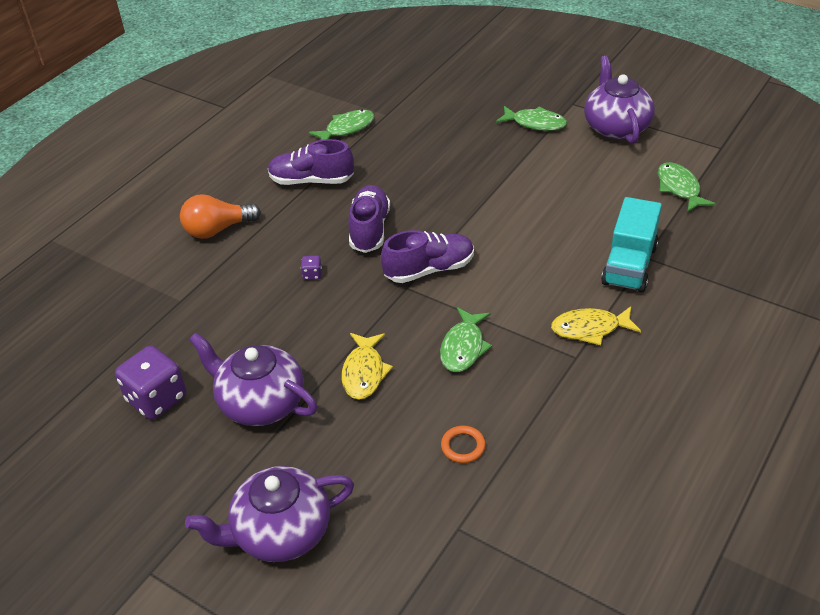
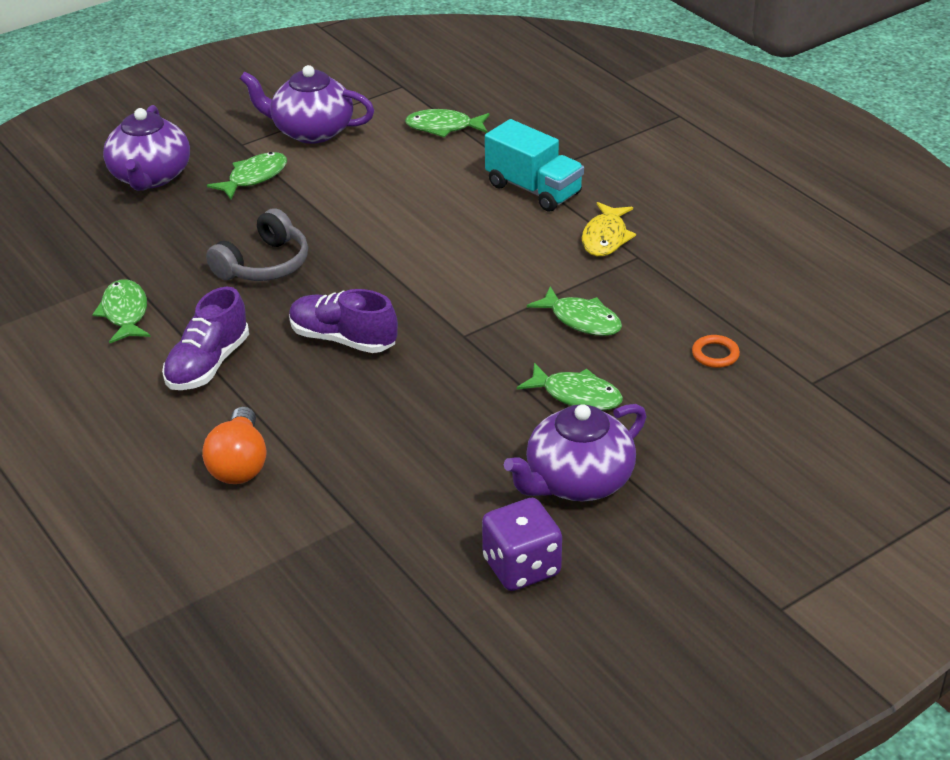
camera: 70 degrees left, 5 degrees down
purple teapot [185,466,354,562] -> purple teapot moved to [103,105,190,191]
purple dice [301,256,322,280] -> none
yellow fish [341,333,393,400] -> green fish [517,363,623,410]
purple shoe [381,230,474,283] -> none
none -> grey headphones [206,208,308,281]

